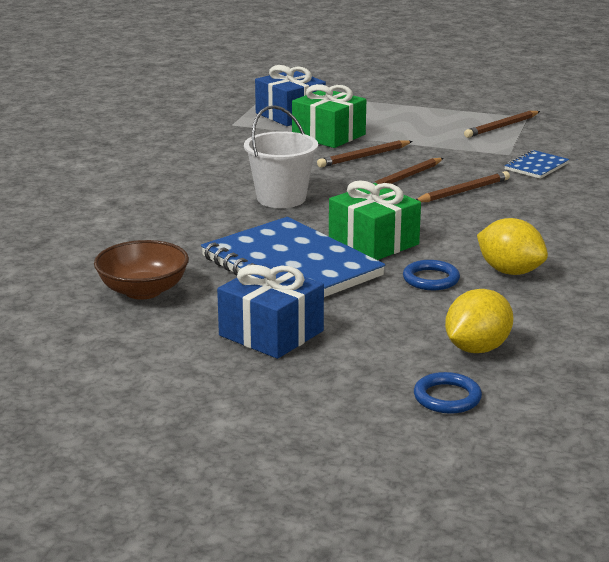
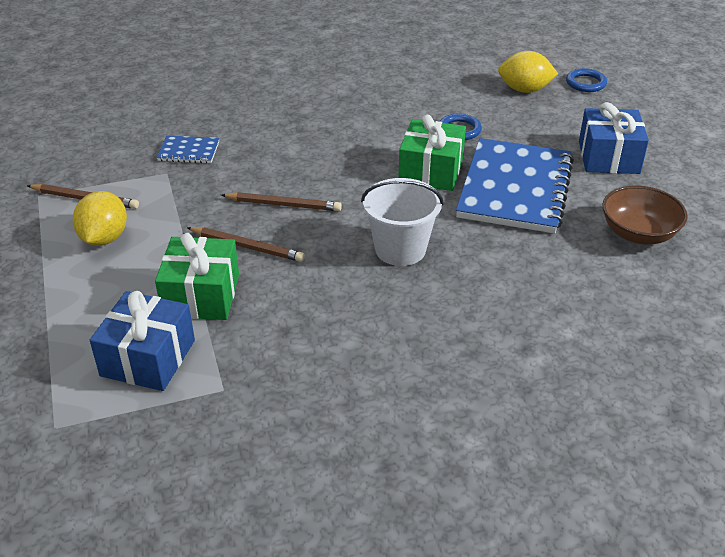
camera: 125 degrees left, 15 degrees up
brown pencil [416,171,510,202] -> none
yellow lemon [477,218,548,275] -> yellow lemon moved to [73,191,127,246]

